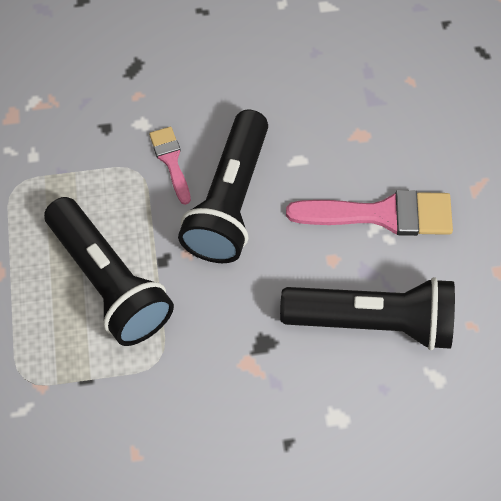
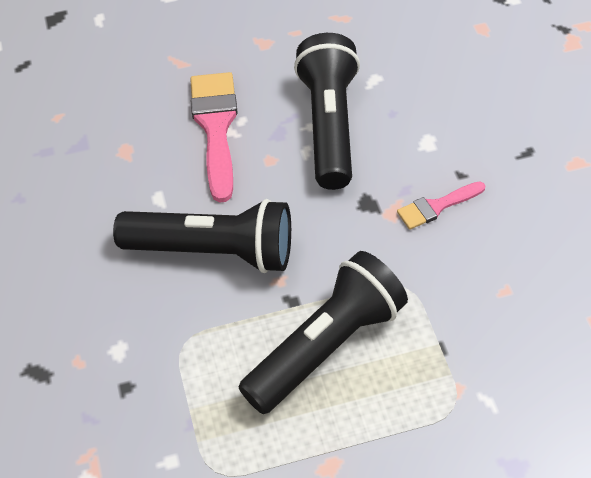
camera: 95 degrees left, 10 degrees down
pink brush [149,127,191,205] -> pink brush moved to [397,181,485,230]

